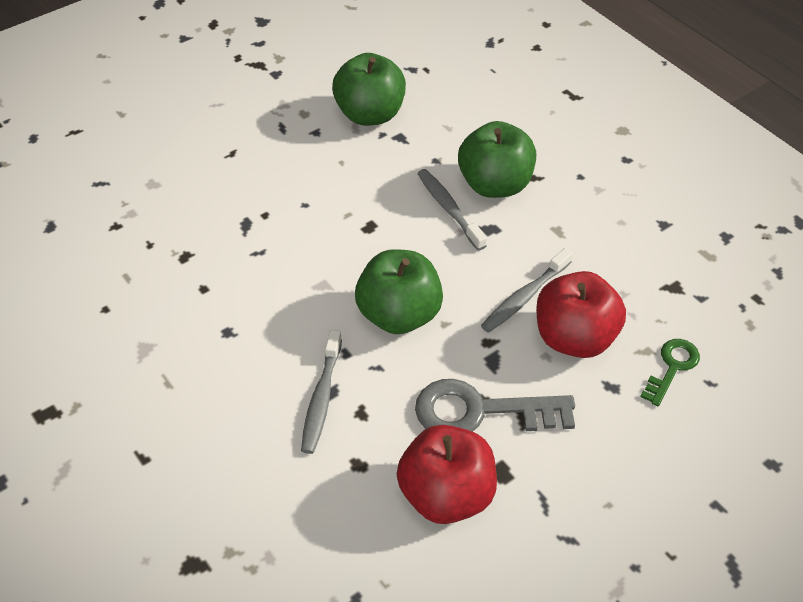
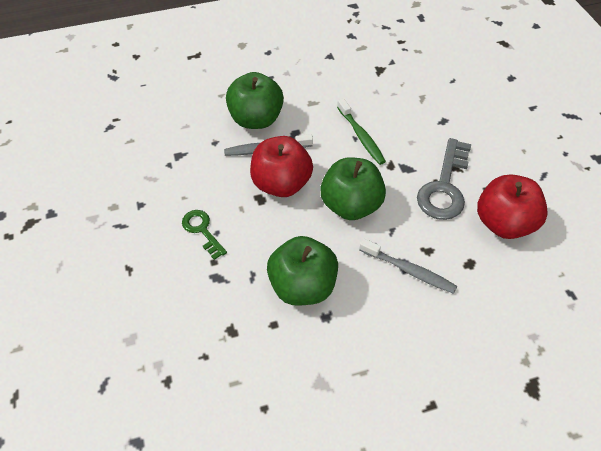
camera: 70 degrees left, 5 degrees up
green apple [332,53,406,126] -> green apple moved to [267,236,338,306]
grey toothbrush [481,248,573,333] -> green toothbrush [337,98,386,165]
red apple [536,271,626,358] -> red apple moved to [250,136,313,197]
green key [640,339,700,407] -> green key moved to [182,210,227,260]

